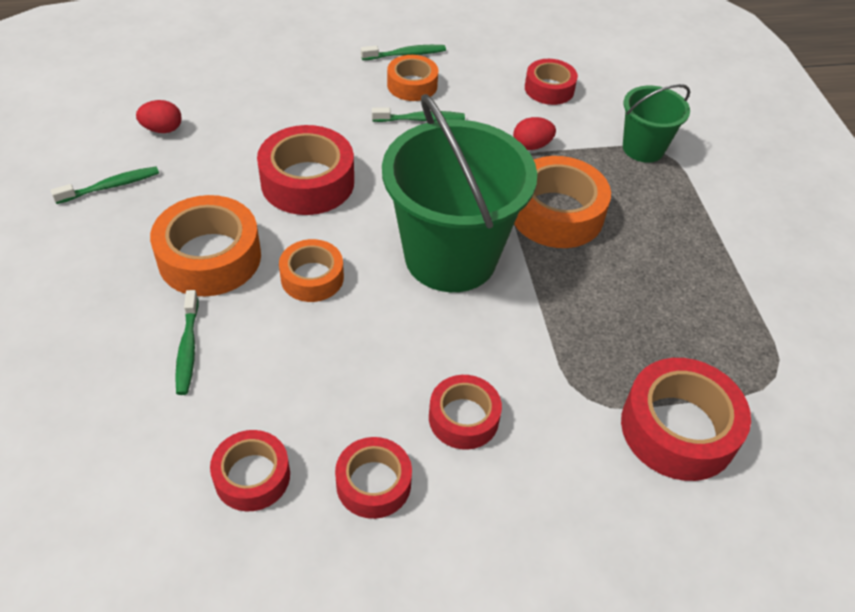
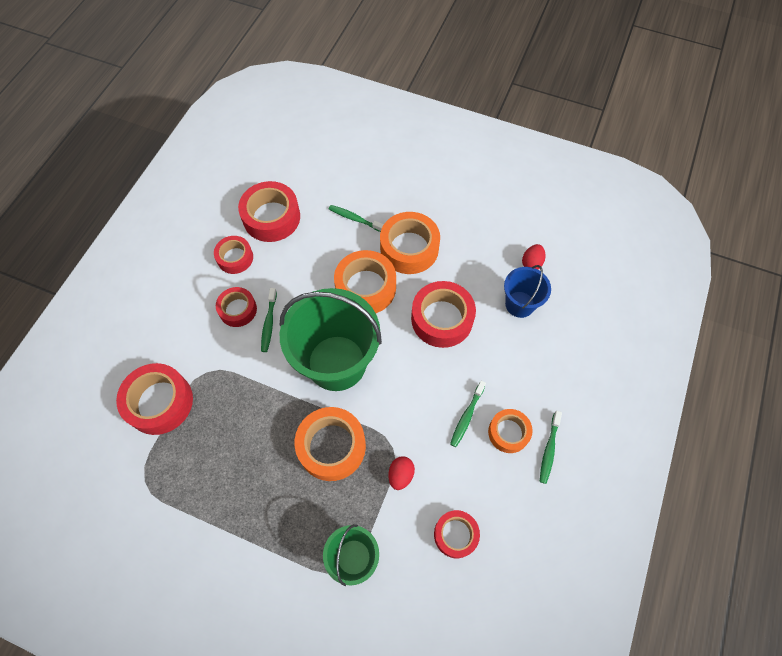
camera: 125 degrees right, 15 degrees up
green toothbrush [51,167,159,204] -> green toothbrush moved to [261,288,277,352]
red tape [210,430,290,512] -> red tape [238,181,300,242], size x1.64
orange tape [279,239,344,302] -> orange tape [334,250,396,313], size x1.64
none -> blue bucket [504,265,551,318]

